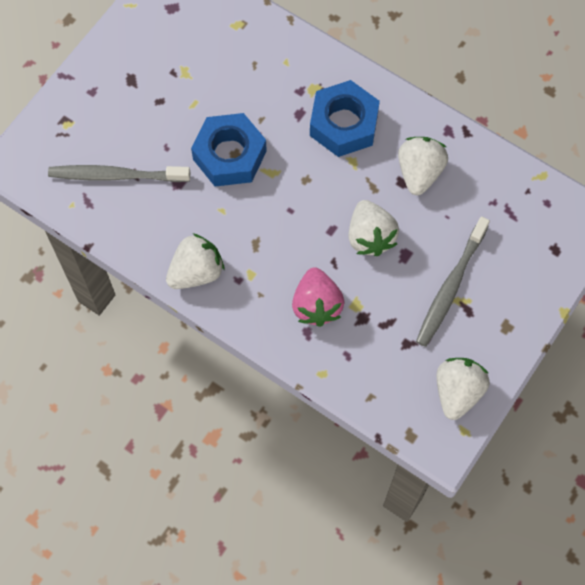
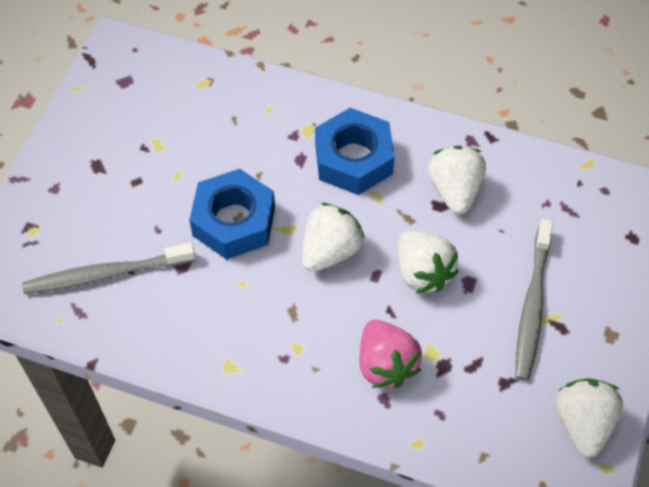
camera: 15 degrees left, 10 degrees down
white strawberry [166,233,225,289] -> white strawberry moved to [302,203,365,272]

